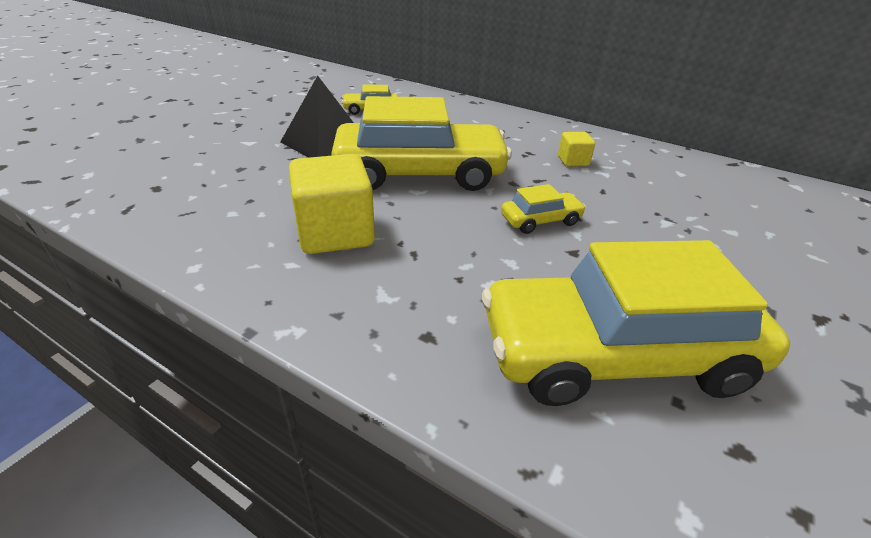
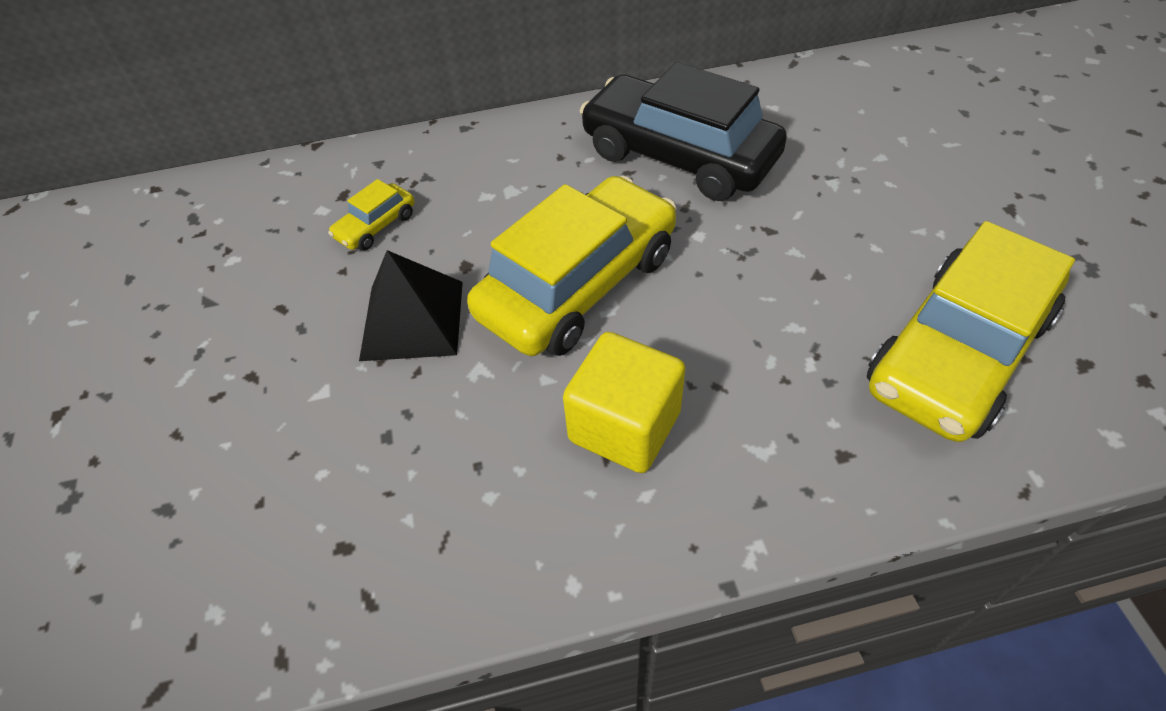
camera: 40 degrees left, 15 degrees up
yellow car [501,184,586,234] -> none
yellow cube [558,132,595,166] -> black car [580,62,787,201]

